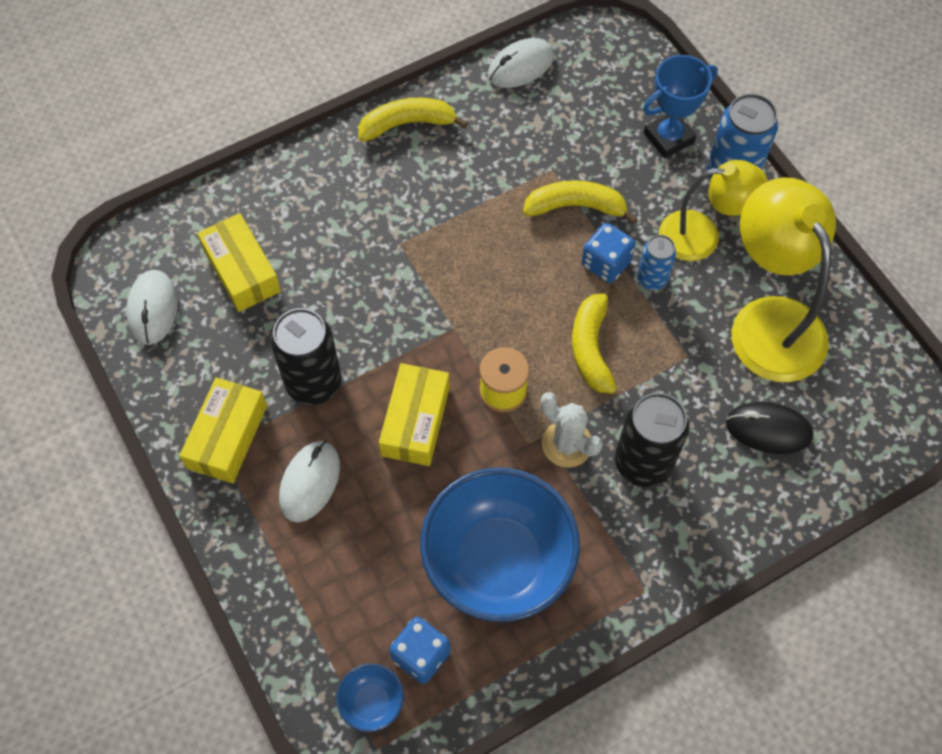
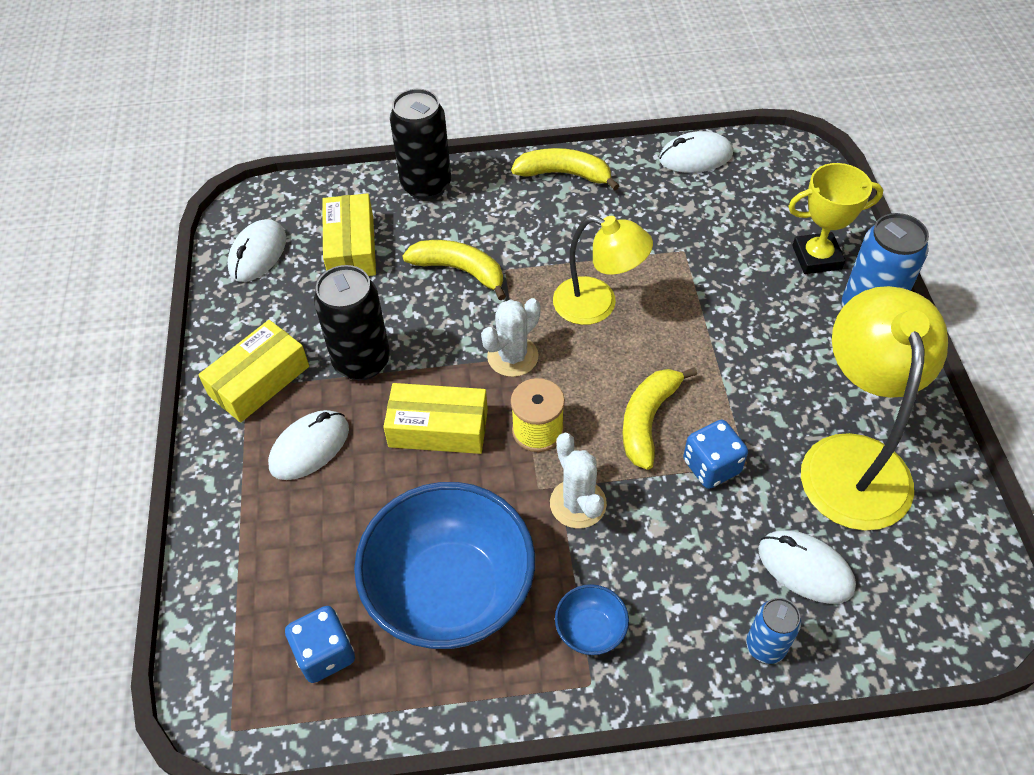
camera: 25 degrees right, 10 degrees down
blue bowl [336,664,404,732] -> blue bowl moved to [555,584,629,655]
yellow box [379,363,450,466] -> yellow box turned 60 degrees clockwise [383,383,488,454]
yellow banana [523,180,638,224] -> yellow banana moved to [403,240,506,300]
blue dice [582,223,636,283] -> blue dice moved to [683,420,748,489]
black can [615,393,689,487] -> black can moved to [390,89,451,200]
blue can [637,235,676,290] -> blue can moved to [746,598,801,664]
blue trophy [643,55,718,158] -> yellow trophy [788,163,883,274]
yellow lamp [659,160,768,261] -> yellow lamp moved to [553,216,653,325]
black mouse [726,402,813,454] -> white mouse [758,530,856,604]
none -> white cactus [481,298,541,377]

